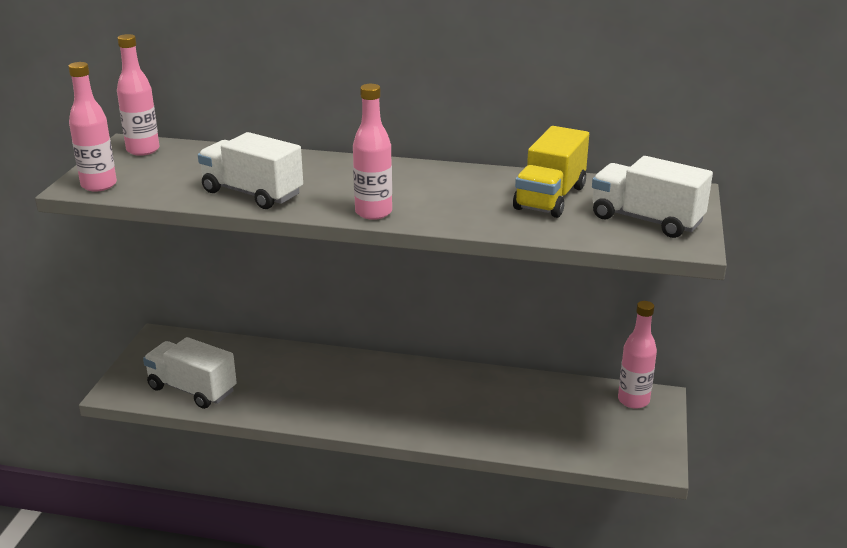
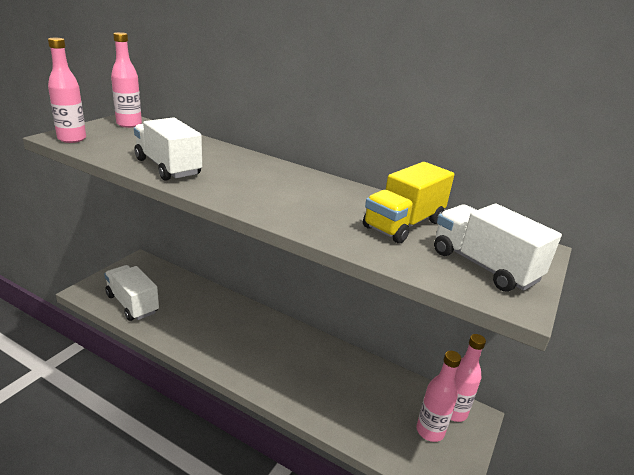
camera: 15 degrees right, 0 degrees up
pink bottle [353,84,392,220] -> pink bottle moved to [416,351,461,442]

